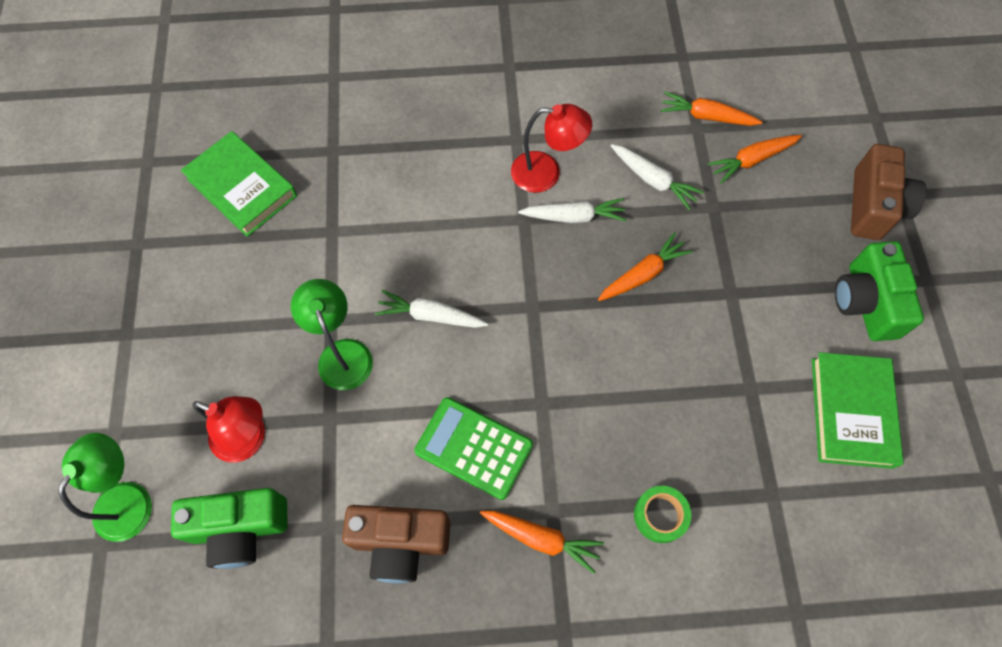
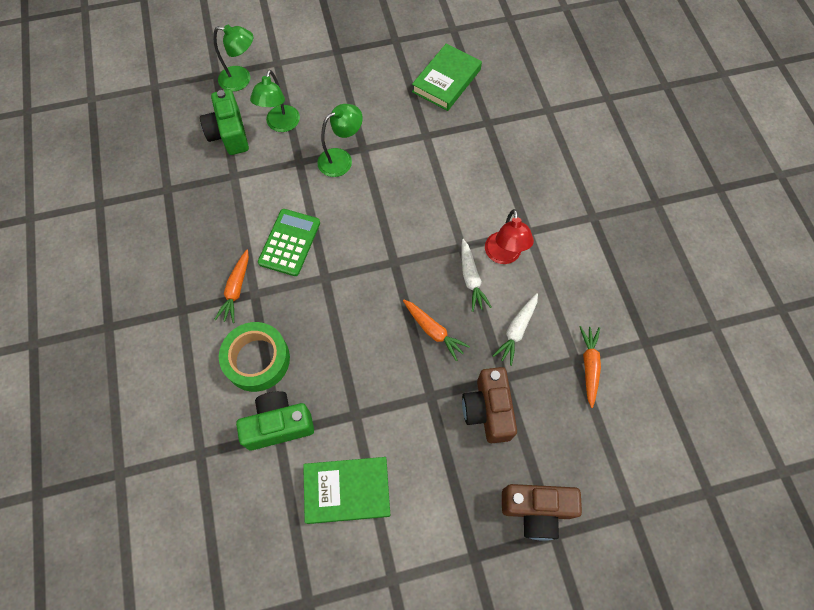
camera: 80 degrees right, 0 degrees up
red lamp [192,396,265,463] -> green lamp [250,70,300,132]
brown camera [342,505,451,583] -> brown camera moved to [462,367,517,443]
white carrot [375,290,488,328] -> none
green tape [634,486,691,543] -> green tape [219,322,290,392], size x1.82
orange carrot [707,135,802,184] -> none
green camera [835,241,924,341] -> green camera moved to [236,391,314,450]

